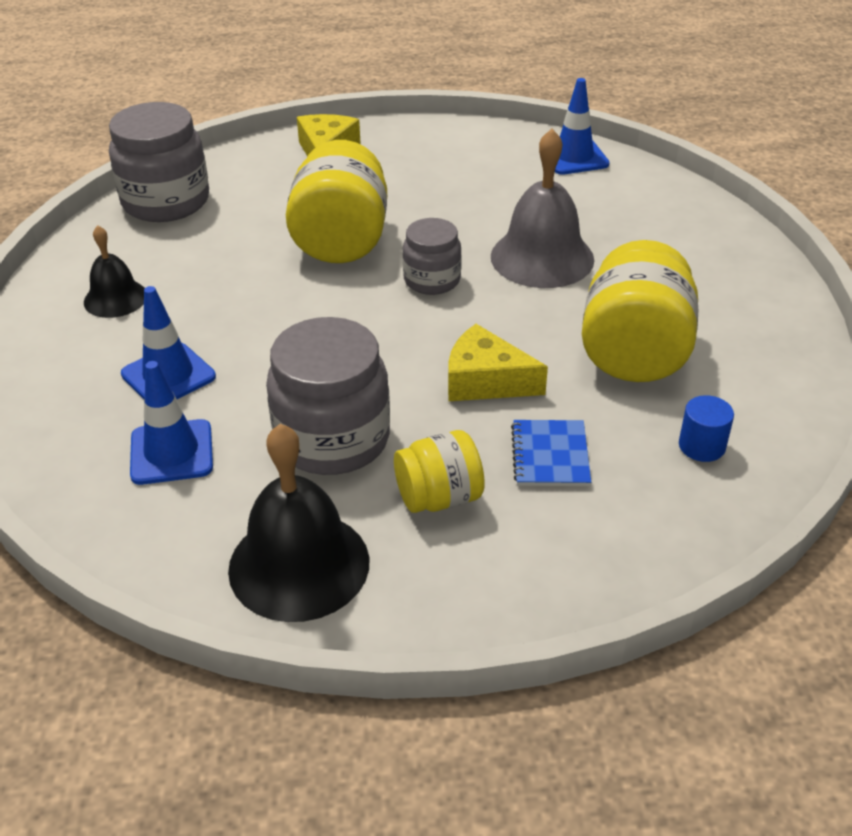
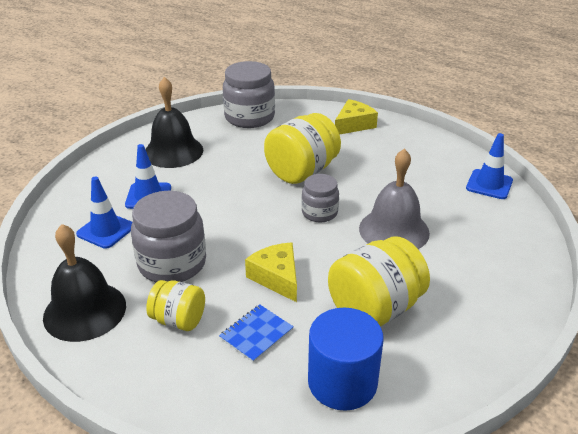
camera: 40 degrees right, 5 degrees down
black bell [84,225,145,318] -> black bell [145,77,203,168], size x1.72
blue cylinder [679,395,734,462] -> blue cylinder [308,308,383,411], size x2.09

